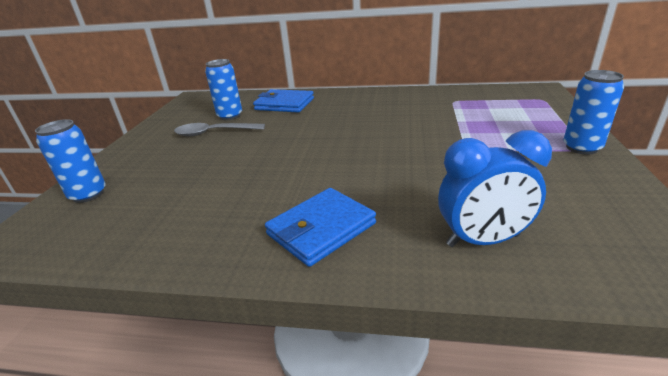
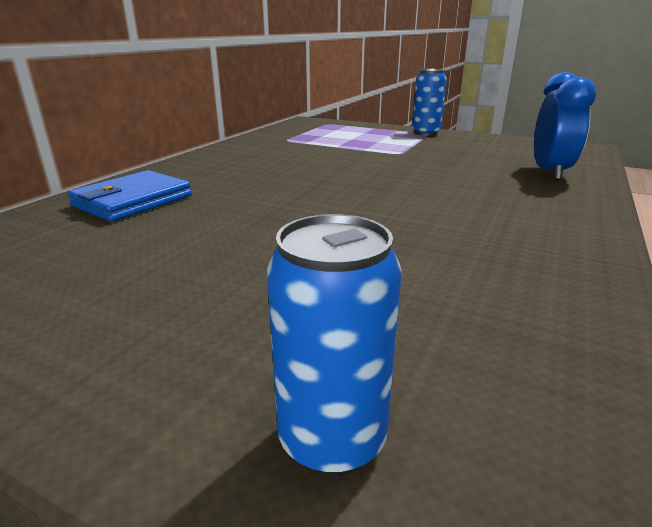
camera: 75 degrees left, 5 degrees down
grey spoon [174,123,265,137] -> none
blue can [205,59,242,120] -> none
blue wallet [265,188,376,267] -> none

